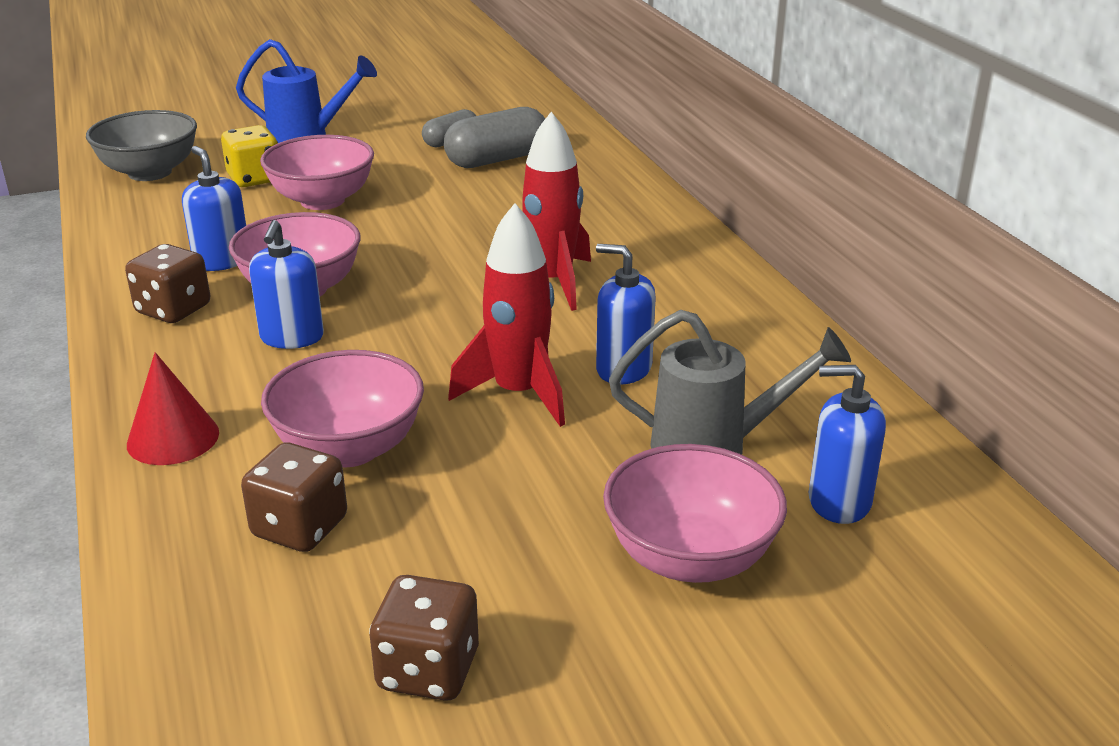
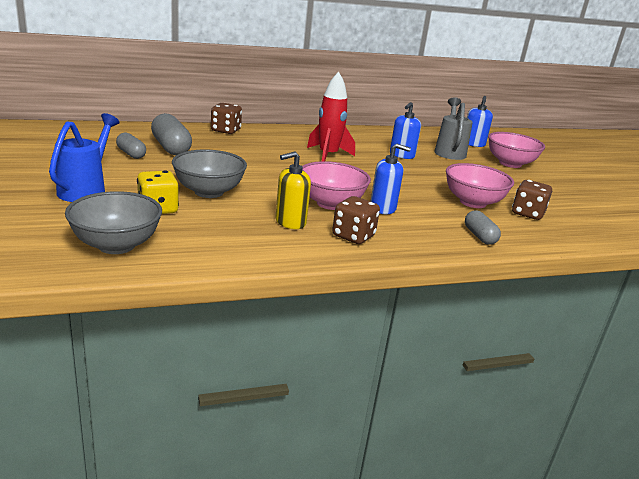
camera: 90 degrees left, 5 degrees down
red cone [127,352,219,465] -> grey capsule [465,210,501,245]
blue soap dispenser [182,146,246,271] -> yellow soap dispenser [276,151,311,229]
pink bowl [260,135,374,210] -> grey bowl [172,149,247,198]
brown dice [369,575,479,701] -> brown dice moved to [211,103,242,134]
red rocket [448,203,565,427] -> none

